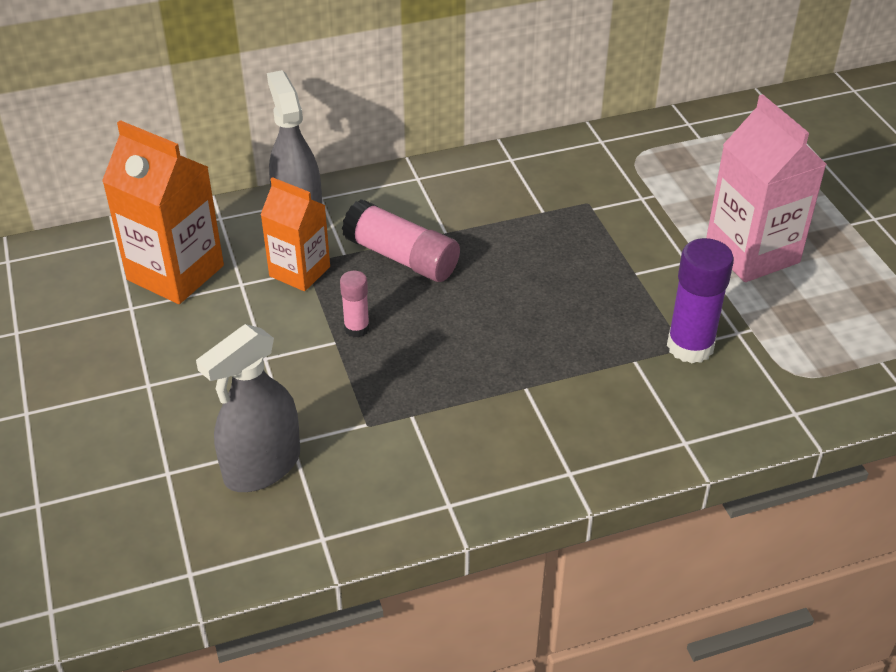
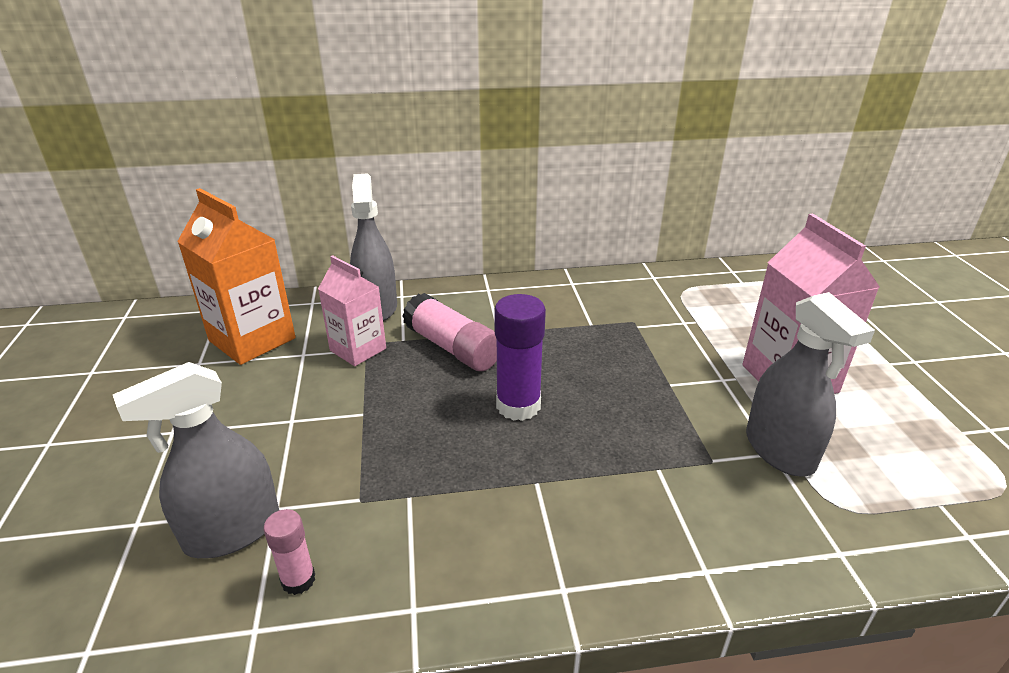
camera: 10 degrees right, 10 degrees down
orange carton [261,177,330,291] -> pink carton [318,255,386,366]
pink glue stick [340,271,370,337] -> pink glue stick moved to [264,509,315,595]
purple glue stick [667,238,734,363] -> purple glue stick moved to [494,294,546,421]
none -> grey spray bottle [746,292,875,476]

